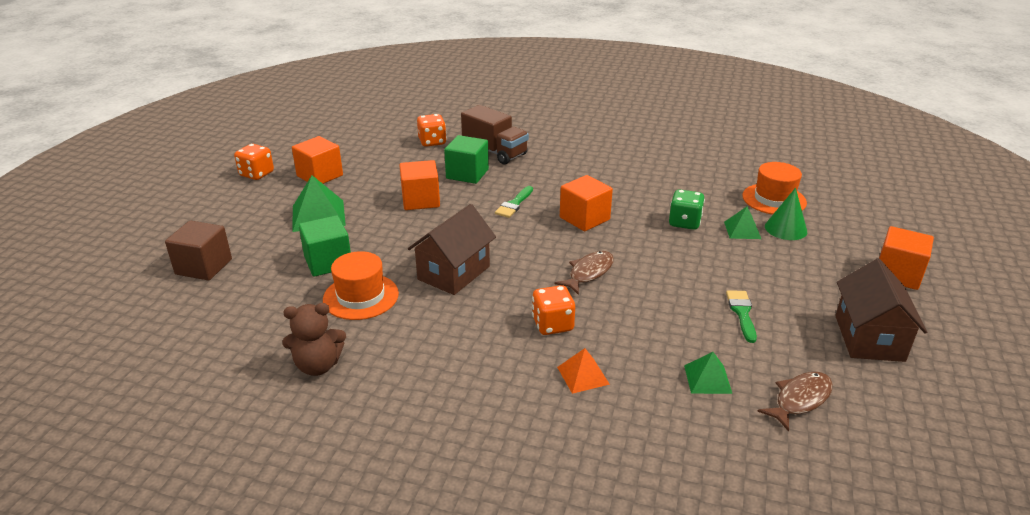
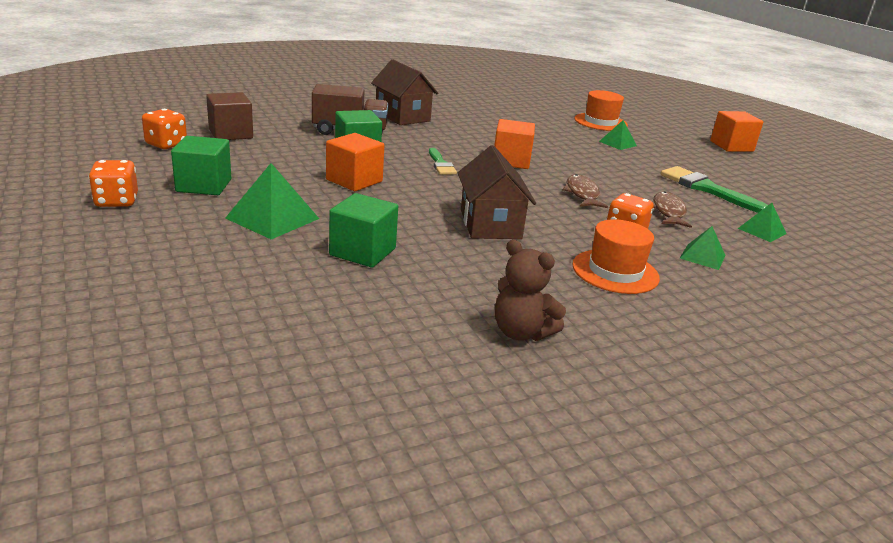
camera: 45 degrees left, 5 degrees down
brown cube [165,220,232,281] -> brown cube moved to [206,92,253,140]
brown teddy bear [282,303,346,376] -> brown teddy bear turned 90 degrees clockwise [495,240,566,341]
orange cube [292,136,343,184] -> green cube [171,136,231,195]
orange hat [323,251,399,320] -> orange hat moved to [572,219,660,294]
orange dice [417,114,447,147] -> orange dice moved to [142,109,187,149]
orange pyramid [557,348,610,394] -> green pyramid [680,226,726,270]
green dice [669,189,705,230] -> none
green brush [726,290,757,343] -> green brush [661,166,768,213], size x1.69
brown fish [757,372,833,432] -> brown fish moved to [652,191,692,228]
green cone [765,188,807,240] -> none
brown house [835,259,927,362] -> brown house moved to [371,59,438,125]

